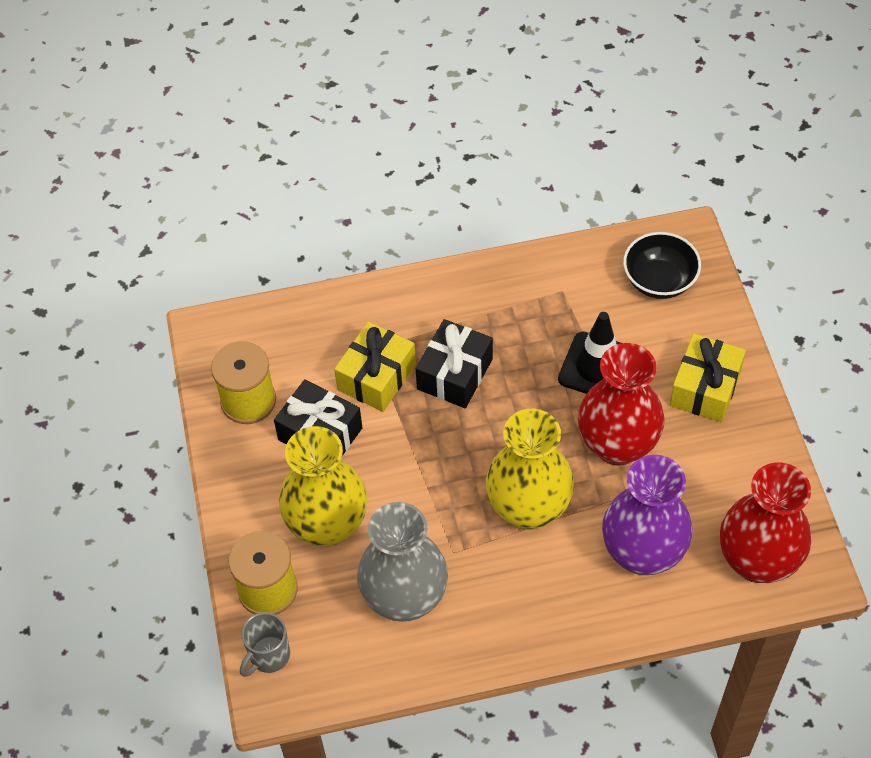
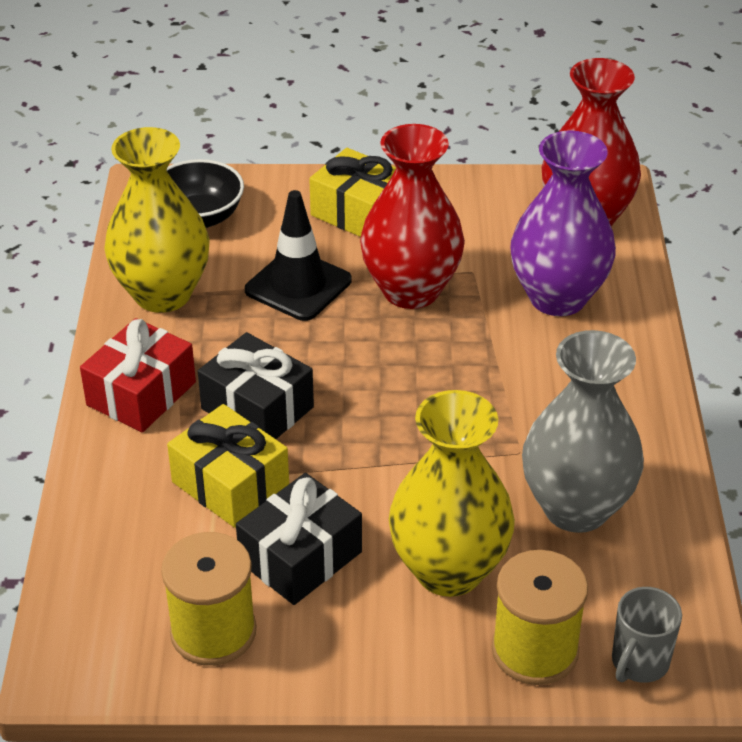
camera: 80 degrees left, 15 degrees down
grey mug [240,612,290,677] -> grey mug turned 75 degrees clockwise [612,587,682,683]
yellow vase [486,409,574,530] -> yellow vase moved to [104,127,210,313]
none -> red gift [80,318,196,432]

